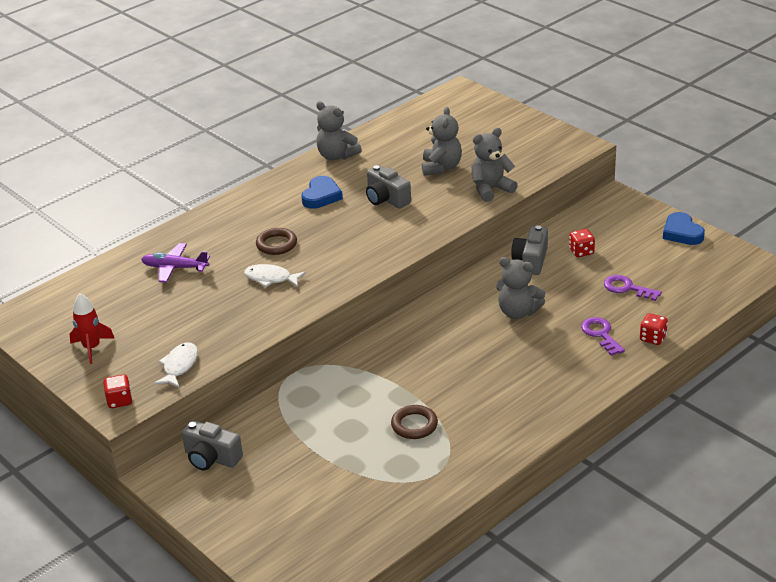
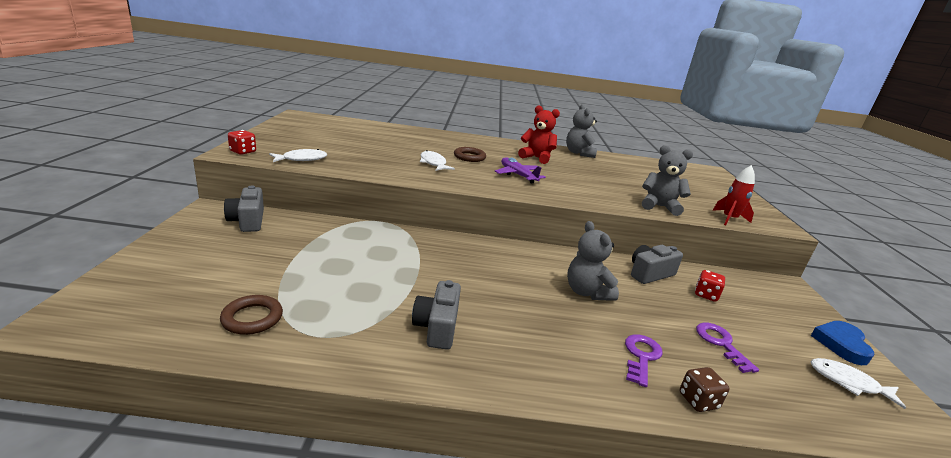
camera: 40 degrees right, 10 degrees down
red rocket [70,293,114,364] -> red rocket moved to [713,165,755,225]
purple plane [141,243,210,283] -> purple plane moved to [495,157,546,183]
blue heart [301,176,343,209] -> red teddy bear [518,105,560,164]
grey camera [366,165,411,209] -> grey camera moved to [412,280,461,350]
brown ring [391,405,438,439] -> brown ring moved to [220,295,283,335]
grey teddy bear [422,107,462,176] -> none
red dice [640,313,668,345] -> brown dice [680,367,730,412]
none -> white fish [811,358,906,409]

